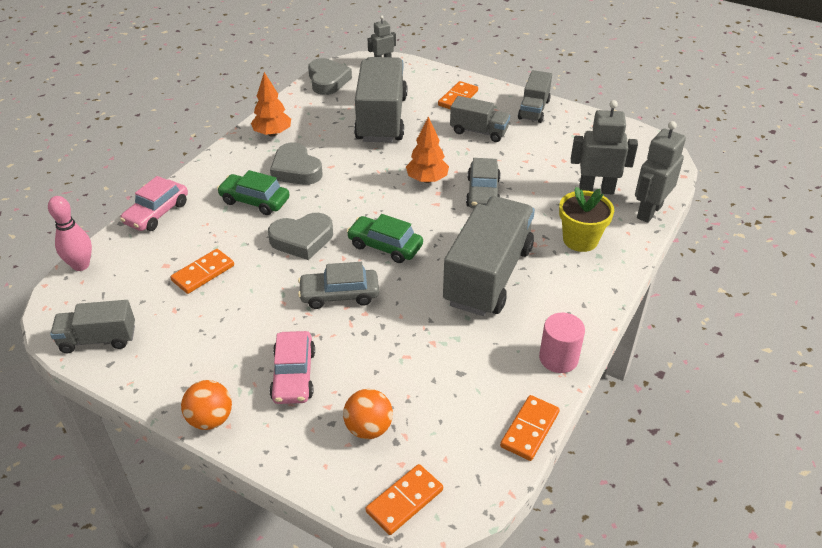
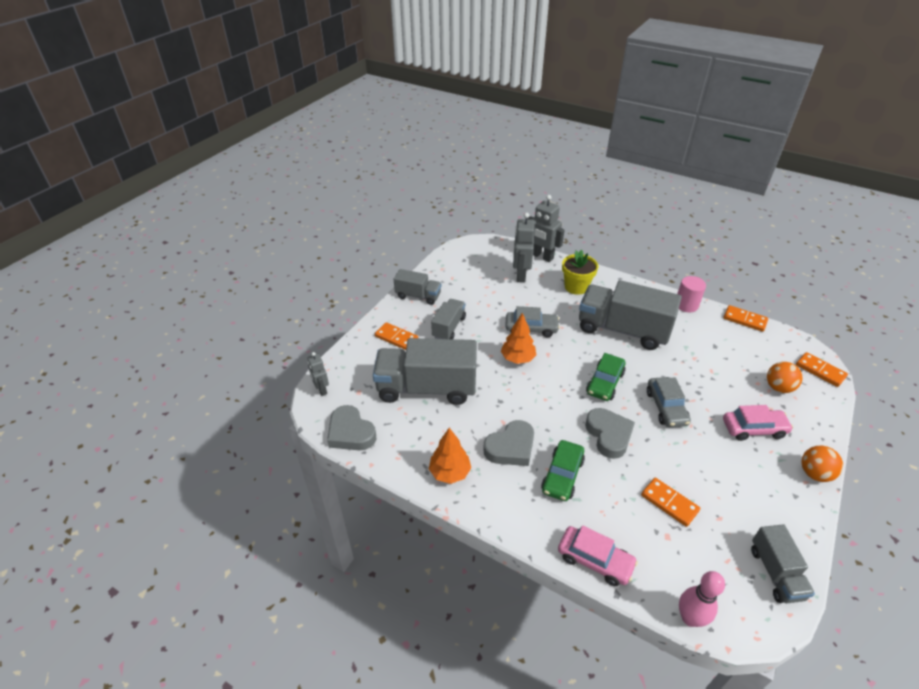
camera: 90 degrees left, 0 degrees up
grey heart [308,58,352,95] -> grey heart turned 120 degrees counterclockwise [327,405,376,450]

